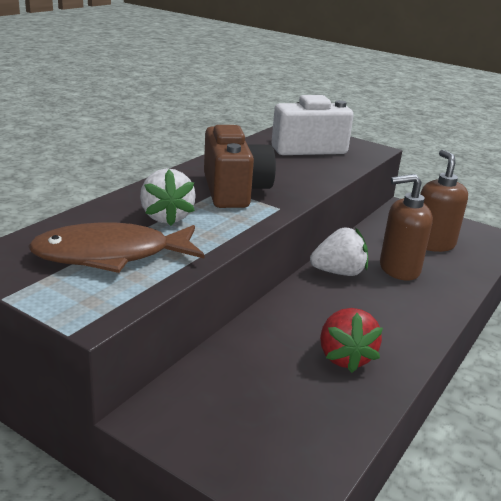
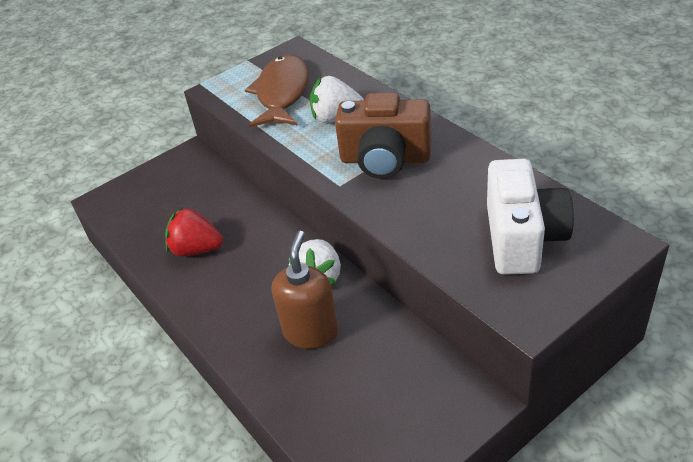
camera: 115 degrees right, 15 degrees up
brown soap dispenser [420,150,468,252] -> none

